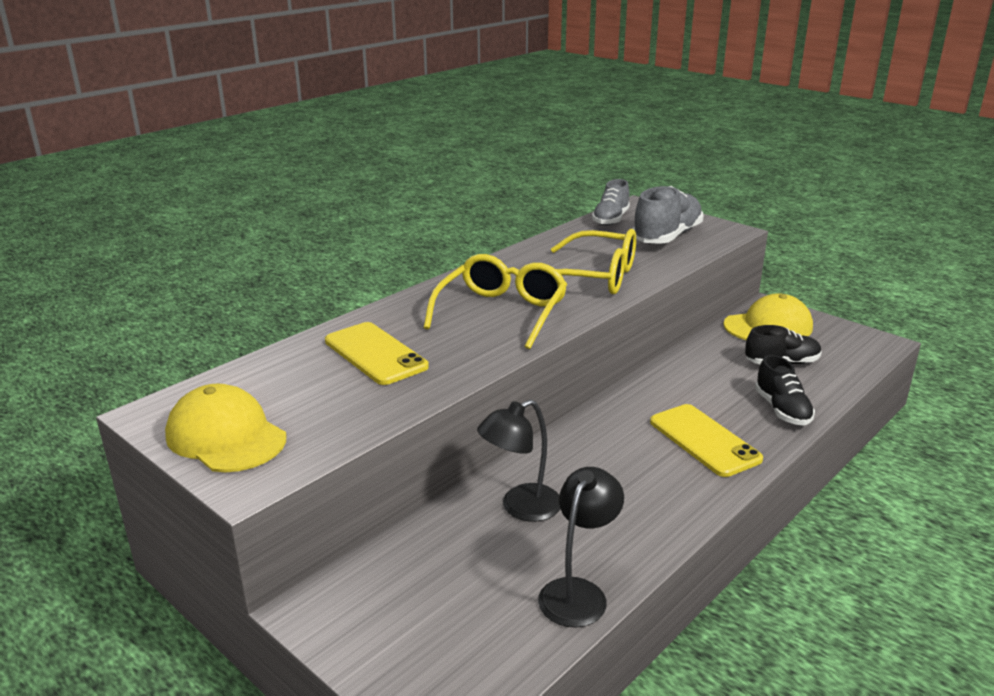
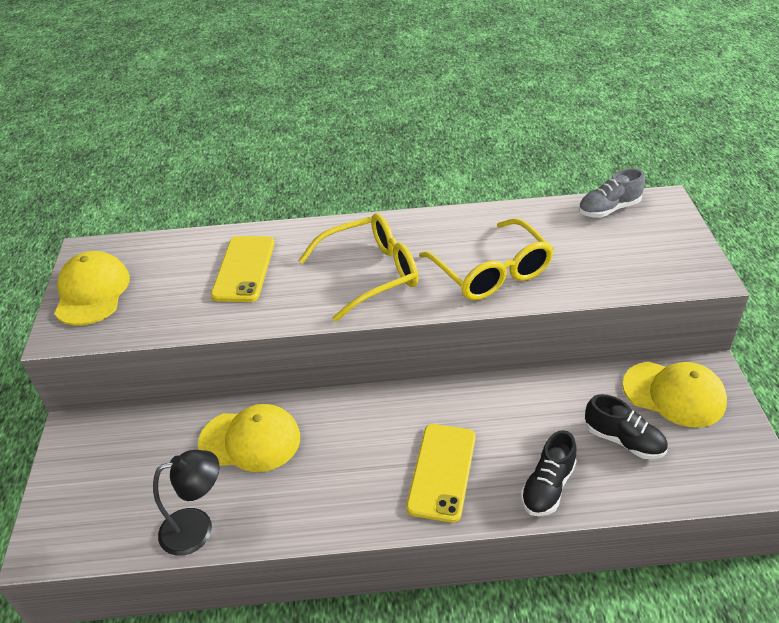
camera: 45 degrees right, 15 degrees up
black lamp [477,400,560,522] -> yellow cap [198,404,300,472]
grey shoe [632,186,704,244] -> none

